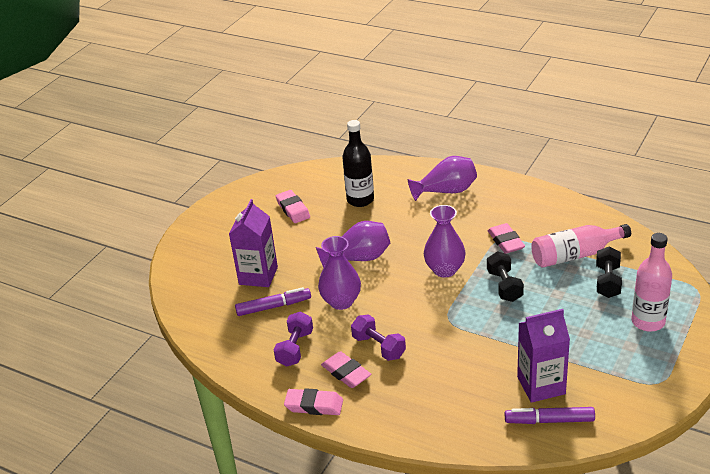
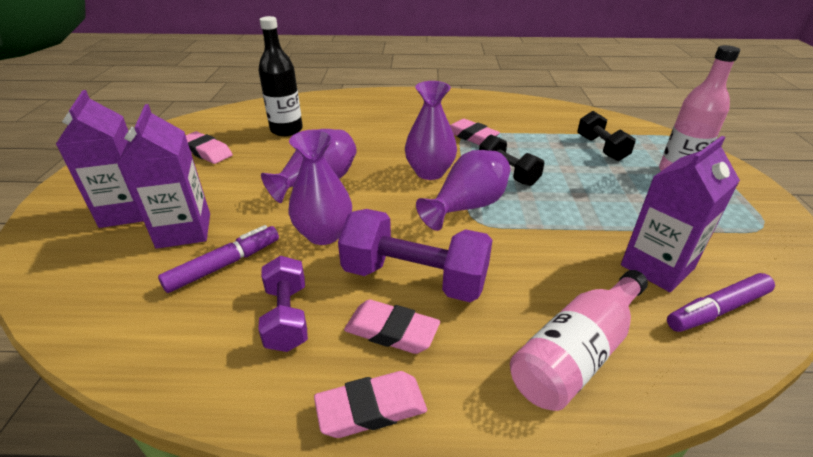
camera: 30 degrees left, 0 degrees up
purple dumbbell [351,314,406,361] -> purple dumbbell [338,209,492,302], size x1.62
purple vase [408,156,477,201] -> purple vase moved to [416,150,510,231]
pink bottle [531,224,631,268] -> pink bottle moved to [510,270,648,411]
none -> purple carton [56,90,143,228]

